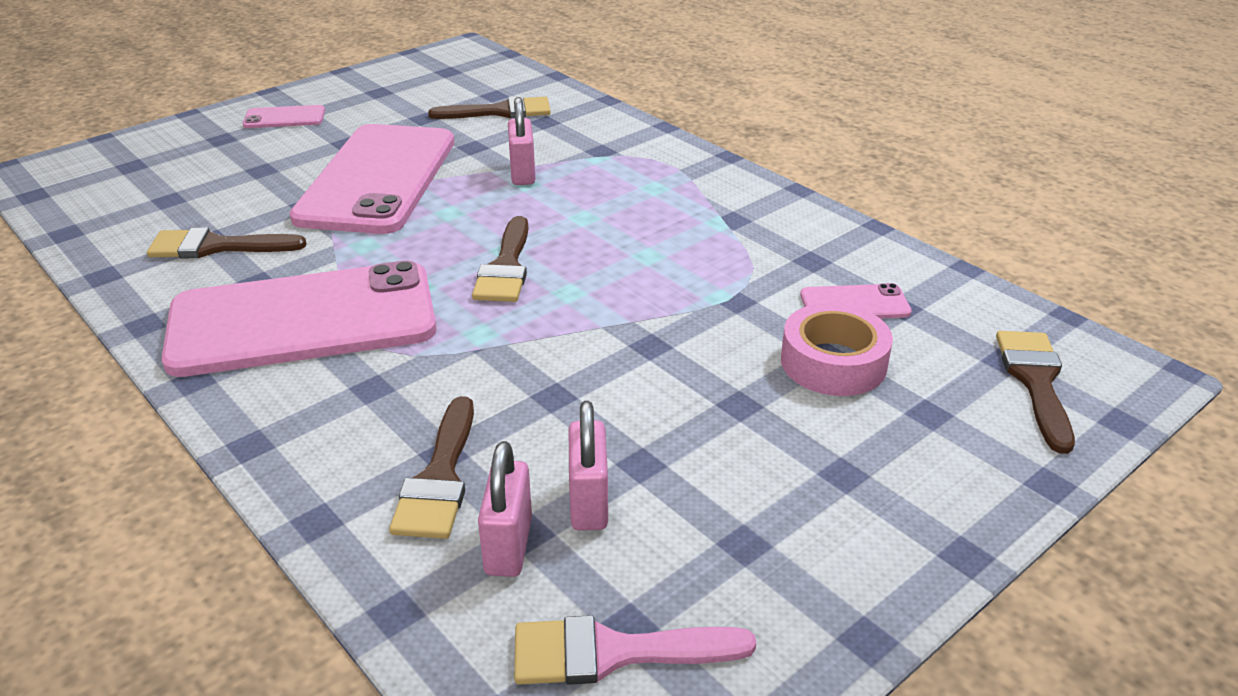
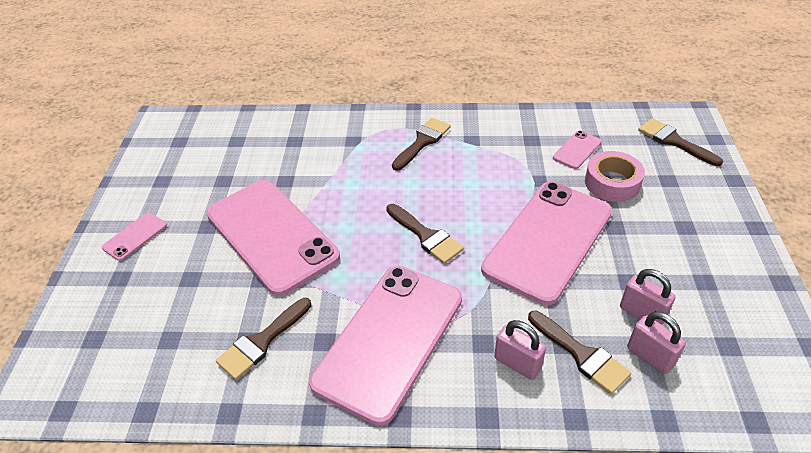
camera: 45 degrees left, 10 degrees up
brown brush [428,96,551,119] -> brown brush moved to [392,118,451,171]
pink padlock [508,97,535,185] -> pink padlock moved to [494,320,546,380]
pink brush [514,615,757,685] -> none
none -> pink phone [481,182,612,305]

